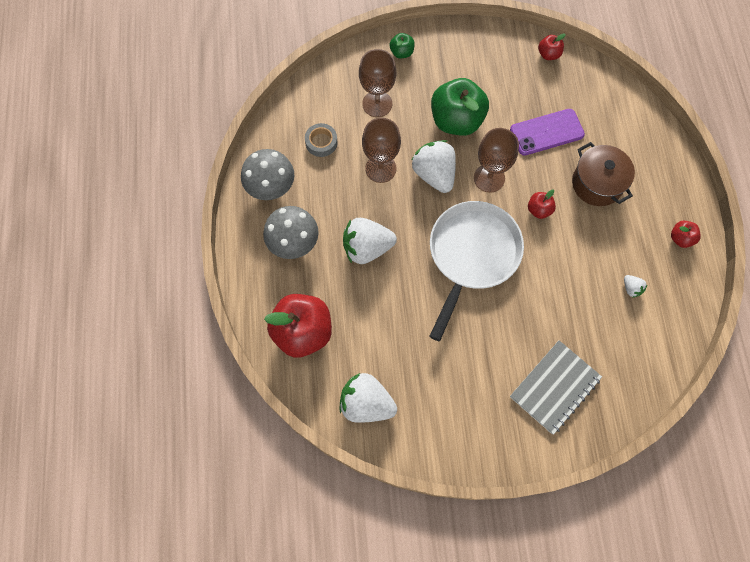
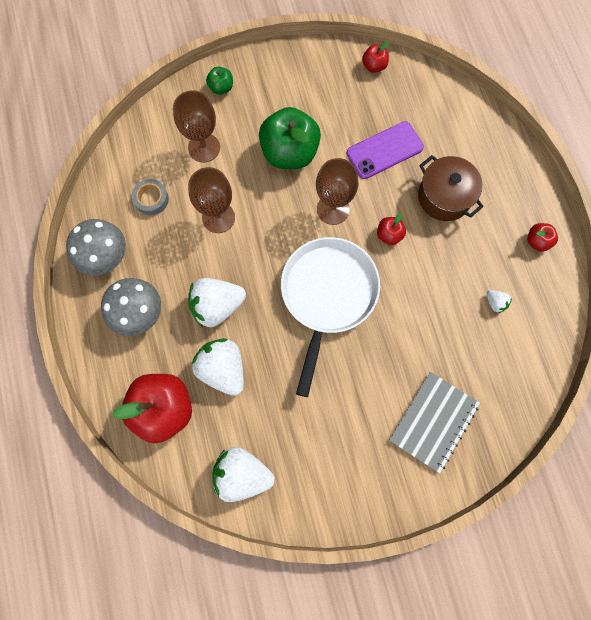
camera: 10 degrees left, 5 degrees up
white strawberry [411,140,456,193] -> white strawberry moved to [192,338,244,396]

